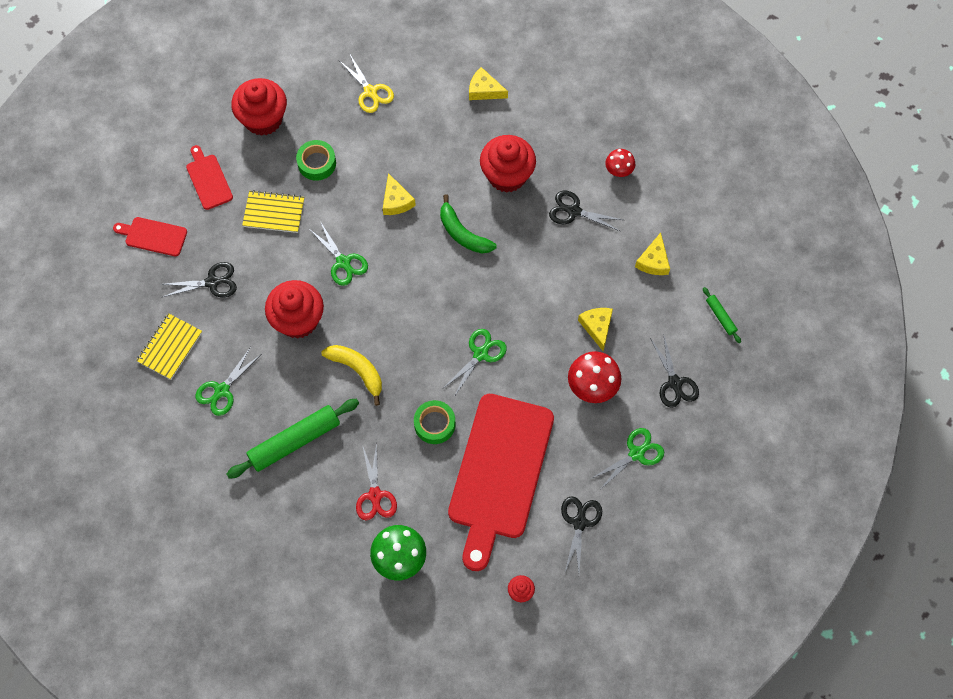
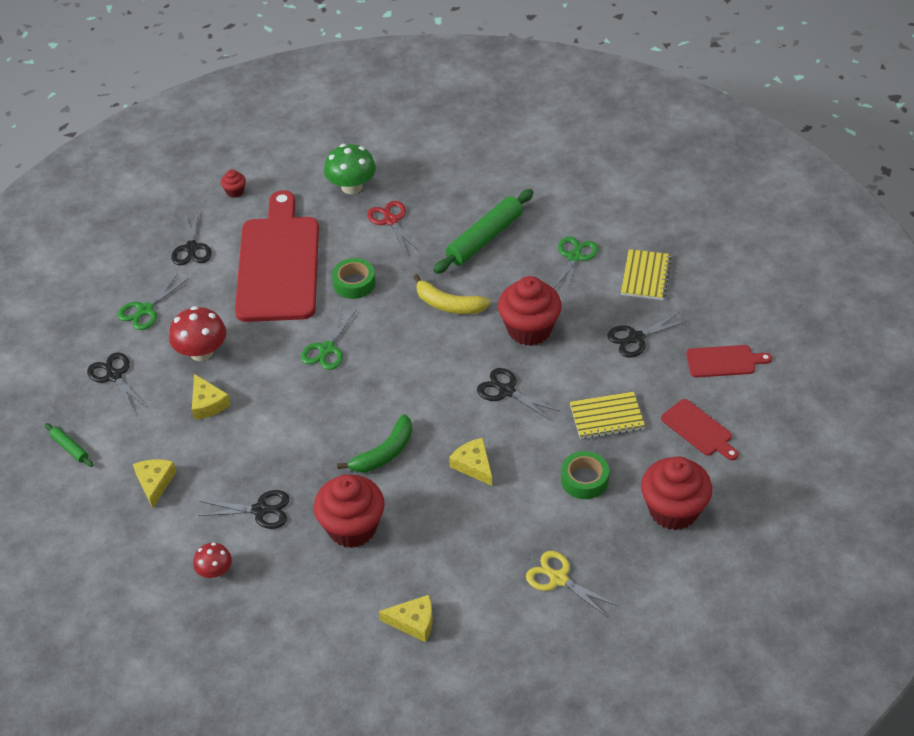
camera: 165 degrees right, 20 degrees down
green scissors [309,223,368,286] -> black scissors [477,368,559,421]
green banana [440,194,496,253] -> green banana turned 105 degrees clockwise [337,414,412,473]

